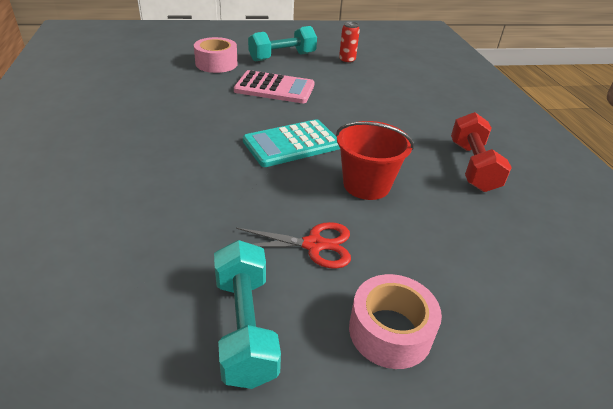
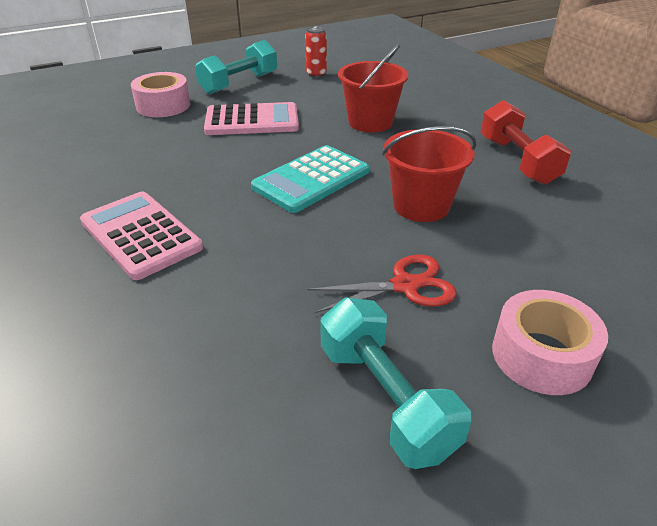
camera: 15 degrees left, 0 degrees up
none -> pink calculator [80,191,203,280]
none -> red bucket [338,44,408,132]

